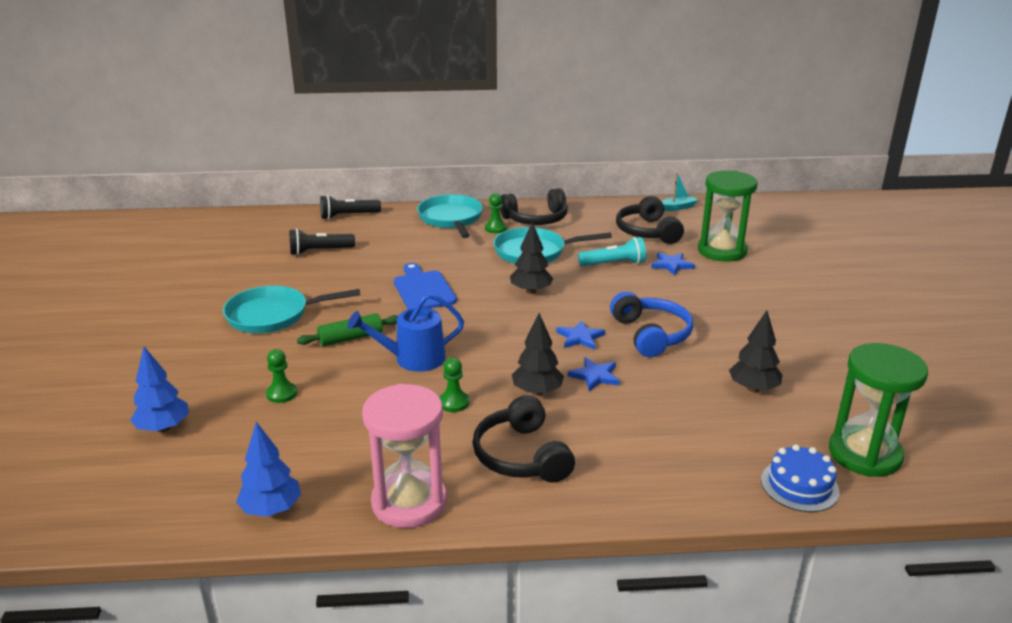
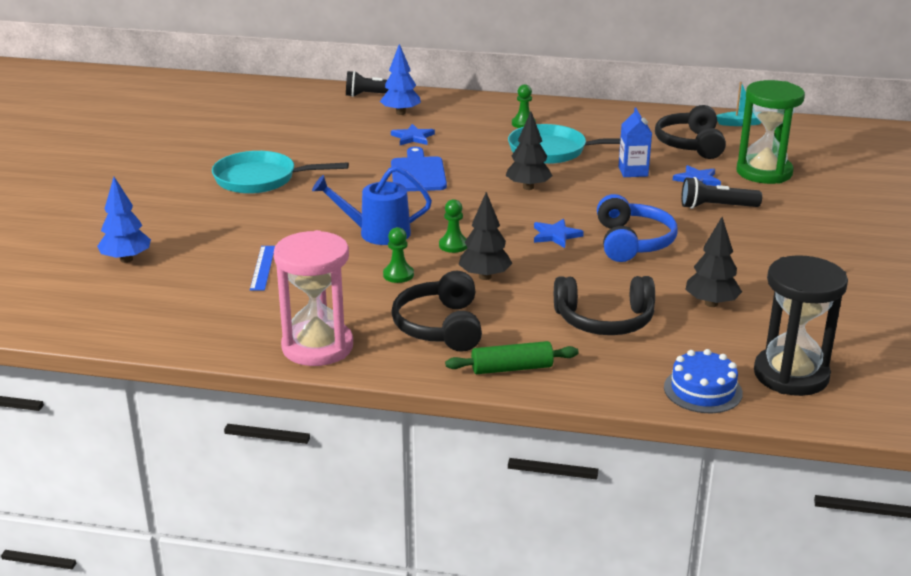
camera: 15 degrees right, 0 degrees up
blue tree [236,422,301,517] -> blue tree moved to [380,44,421,115]
green pawn [266,349,297,403] -> green pawn moved to [439,199,467,253]
black flashlight [290,229,355,255] -> black flashlight moved to [681,177,762,209]
green rolling pin [297,313,398,346] -> green rolling pin moved to [445,341,579,374]
turquoise pan [417,195,483,238] -> none
black headphones [500,188,568,225] -> black headphones moved to [554,276,655,335]
blue star [568,357,620,391] -> blue star moved to [391,124,435,145]
turquoise flashlight [578,237,646,266] -> blue carton [618,107,652,177]
green hourglass [829,343,928,477] -> black hourglass [754,255,848,396]
none -> blue ruler [250,246,275,291]

